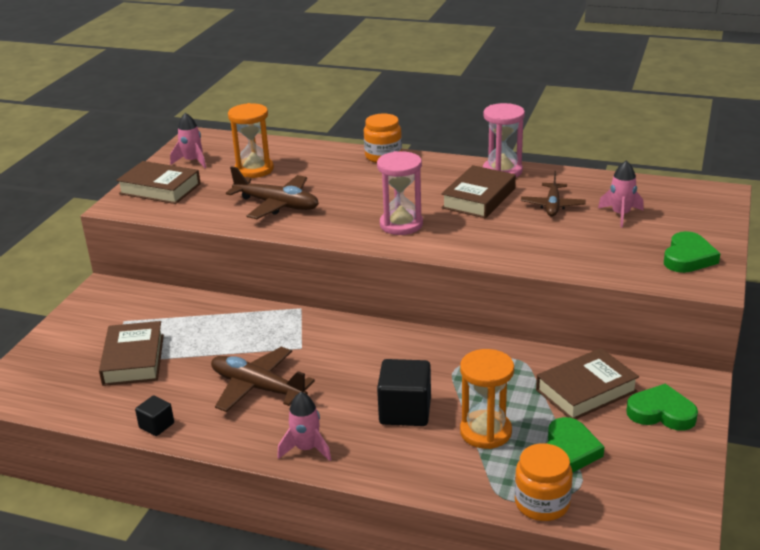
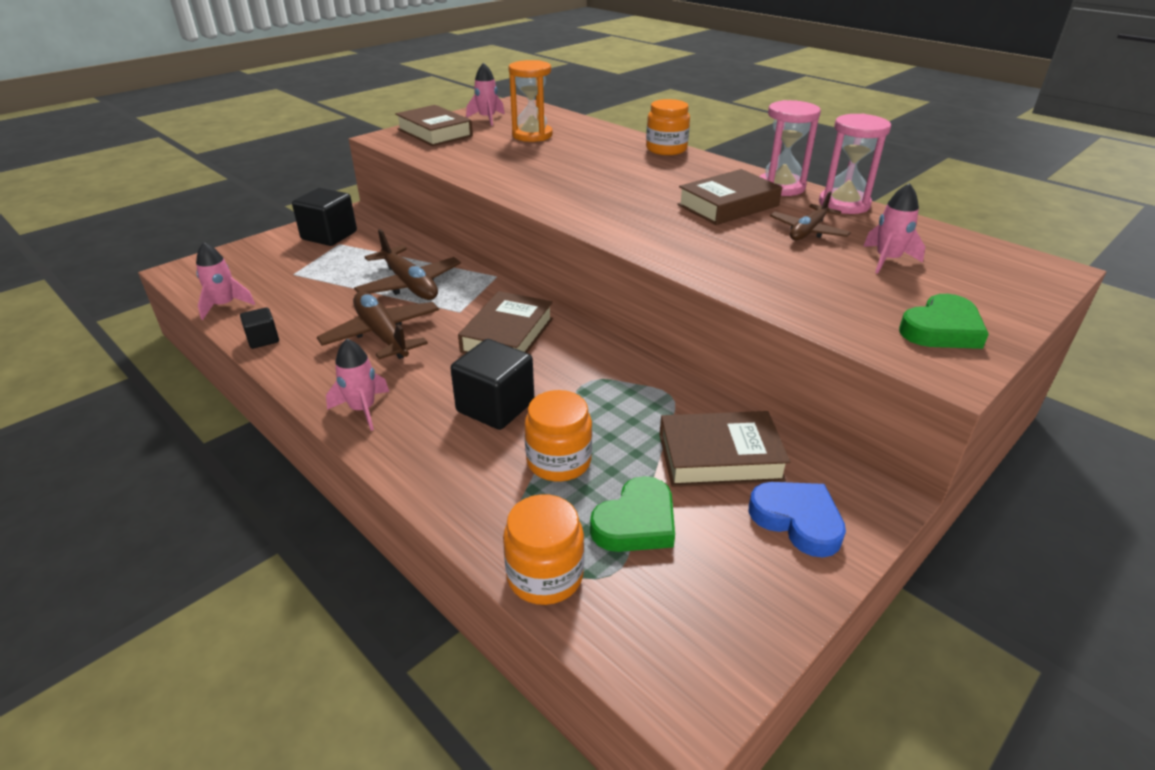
camera: 25 degrees right, 5 degrees up
brown book [99,321,164,386] -> brown book moved to [458,291,553,354]
brown plane [226,166,319,219] -> brown plane moved to [354,229,461,300]
pink hourglass [377,151,423,235] -> pink hourglass moved to [819,114,891,214]
orange hourglass [460,349,514,449] -> orange jar [524,390,592,482]
green heart [626,384,698,431] -> blue heart [749,482,846,557]
none -> pink rocket [196,242,255,320]
none -> black cube [292,188,357,246]

